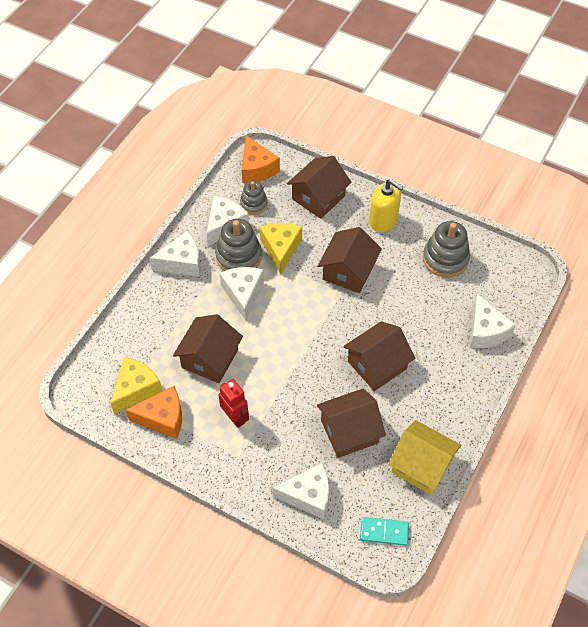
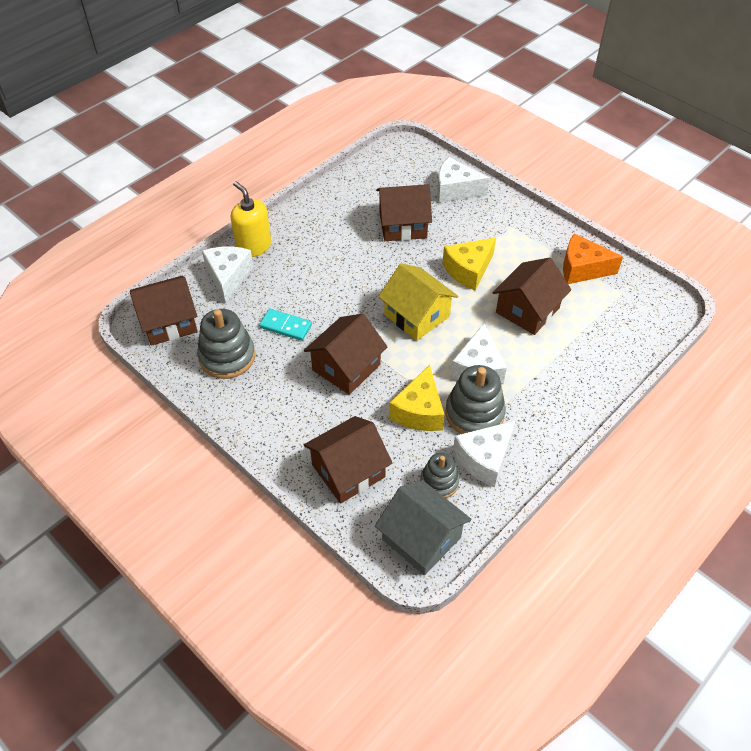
camera: 165 degrees left, 5 degrees down
yellow cheese [110,357,162,414] -> yellow cheese moved to [442,238,496,290]
white cheese [150,231,201,277] -> none
red robot [219,379,249,428] -> none
orange cheese [242,135,280,183] -> grey house [375,480,472,575]
brown house [343,321,415,391] -> brown house moved to [130,276,198,346]
turquoise domino [360,517,409,546] -> turquoise domino moved to [259,309,312,341]
yellow soap dispenser [369,179,404,232] -> yellow soap dispenser moved to [230,181,271,257]
yellow house [388,420,461,495] -> yellow house moved to [378,263,458,340]

